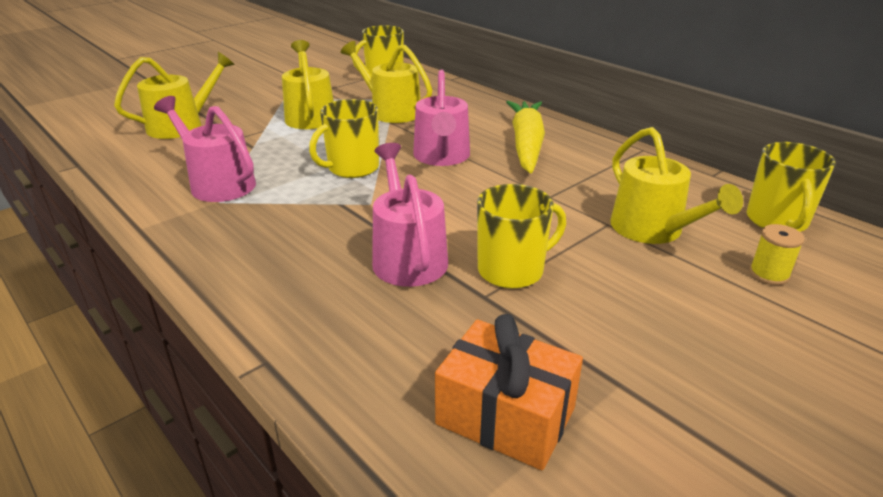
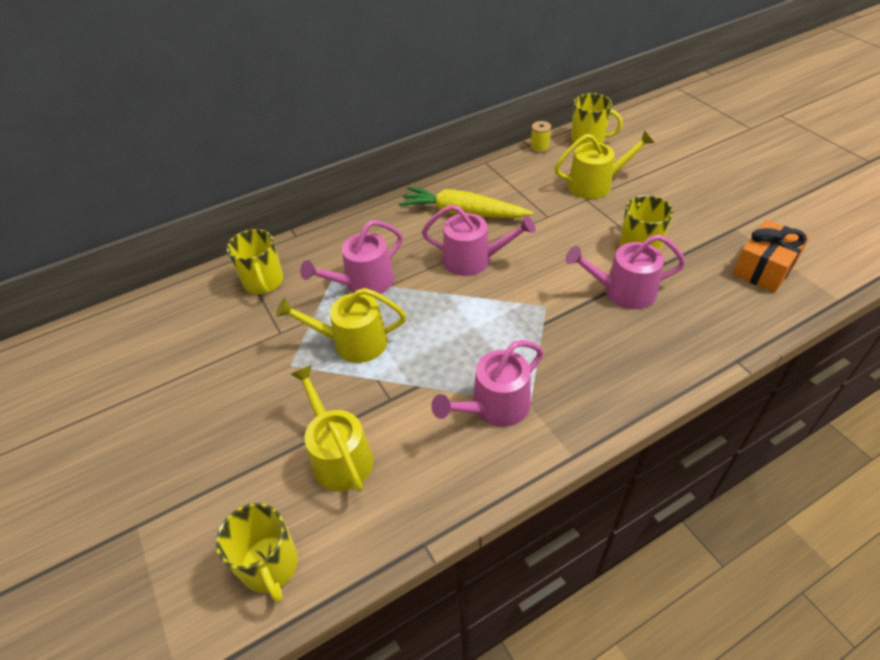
camera: 75 degrees left, 15 degrees up
yellow mug [309,99,379,178] -> yellow mug moved to [215,503,298,603]
yellow watering can [340,41,432,123] -> pink watering can [300,220,403,294]
yellow spool [749,224,805,285] -> yellow spool moved to [530,121,551,153]

